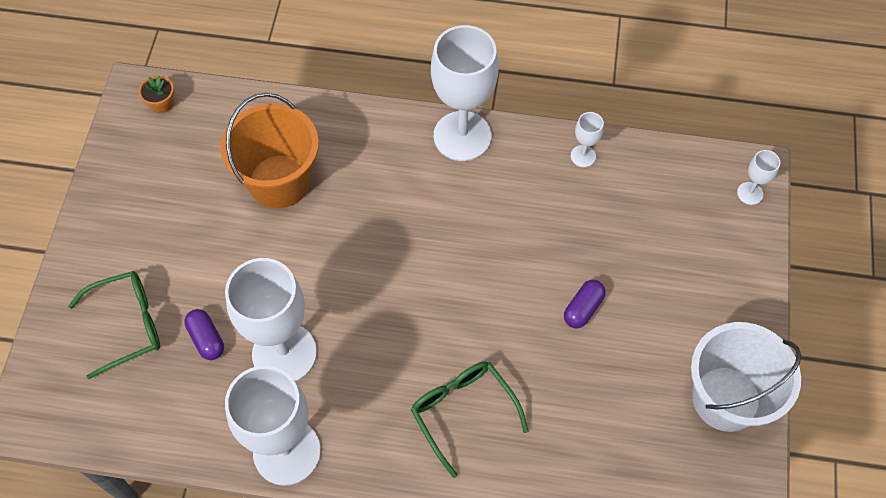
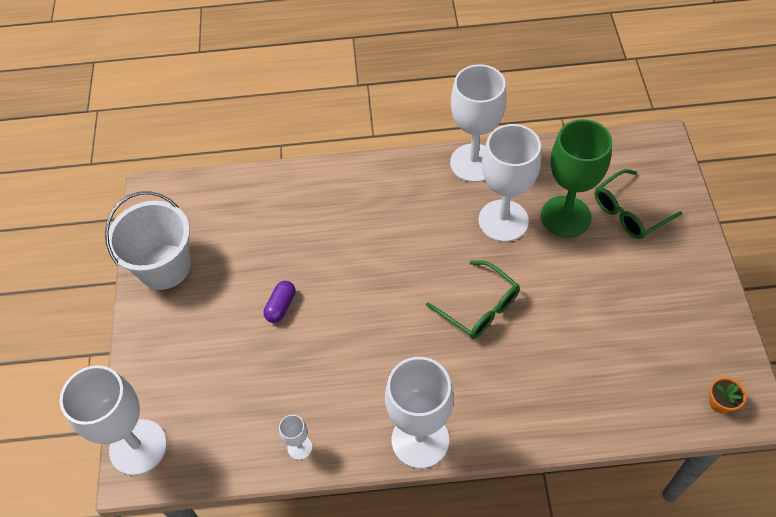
camera: 170 degrees right, 5 degrees down
purple capsule [184,309,224,360] -> green goblet [541,119,612,238]
orange bucket [221,93,319,208] -> none
green glasses [411,361,529,478] -> green glasses moved to [426,260,520,339]
white goblet [737,150,780,205] -> white goblet [60,365,167,475], size x2.31

